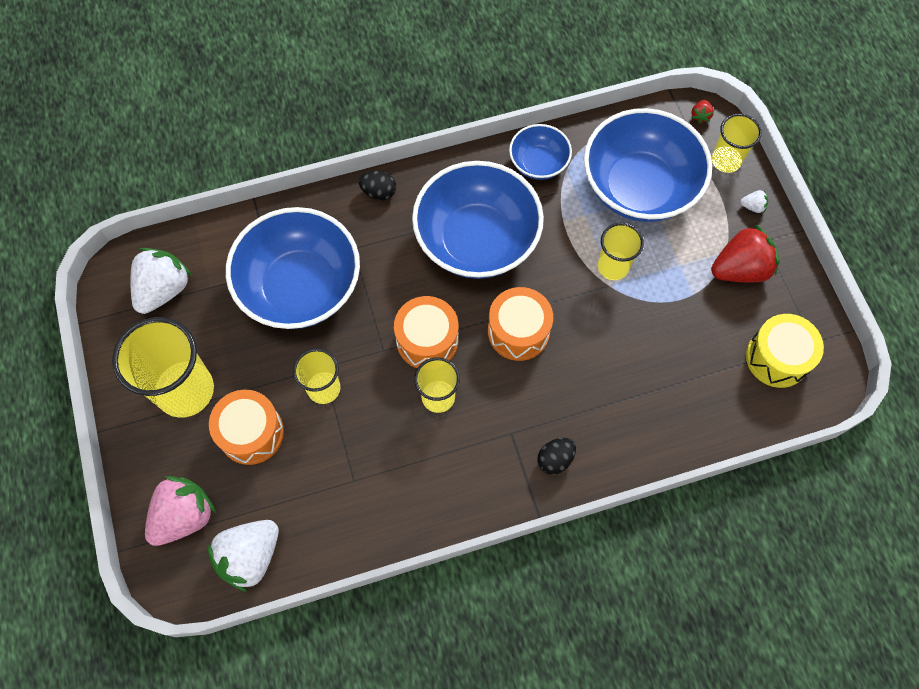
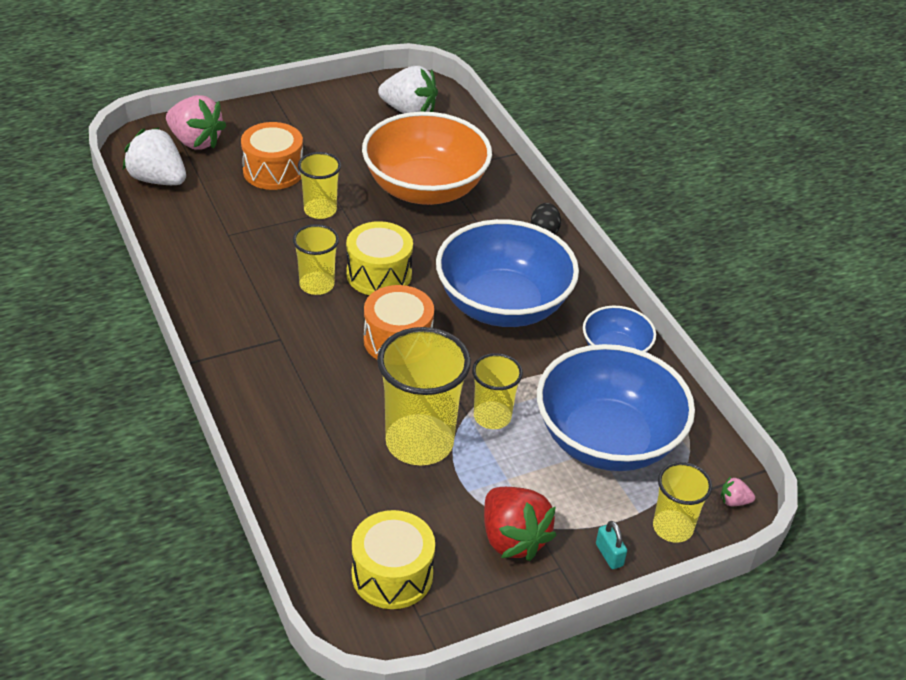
camera: 80 degrees right, 25 degrees down
yellow cup [112,317,214,418] -> yellow cup moved to [377,327,471,465]
blue bowl [226,207,360,329] -> orange bowl [362,112,492,205]
orange drum [394,296,458,368] -> yellow drum [346,221,413,295]
black egg [537,438,576,475] -> none
red strawberry [691,100,714,124] -> pink strawberry [721,477,755,506]
white strawberry [740,190,768,213] -> turquoise padlock [596,521,627,569]

